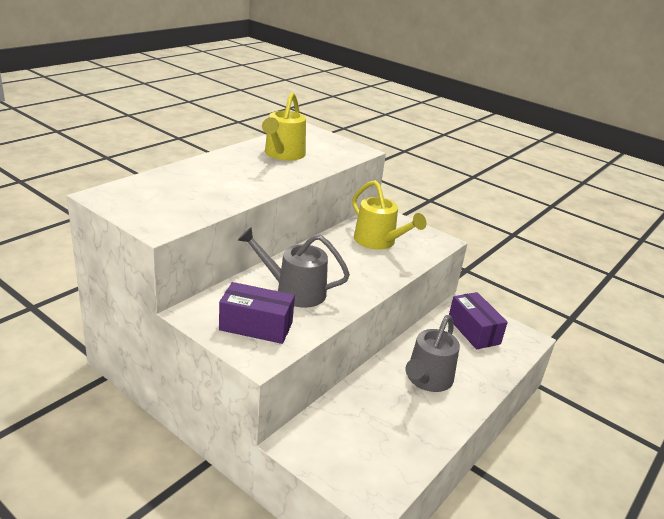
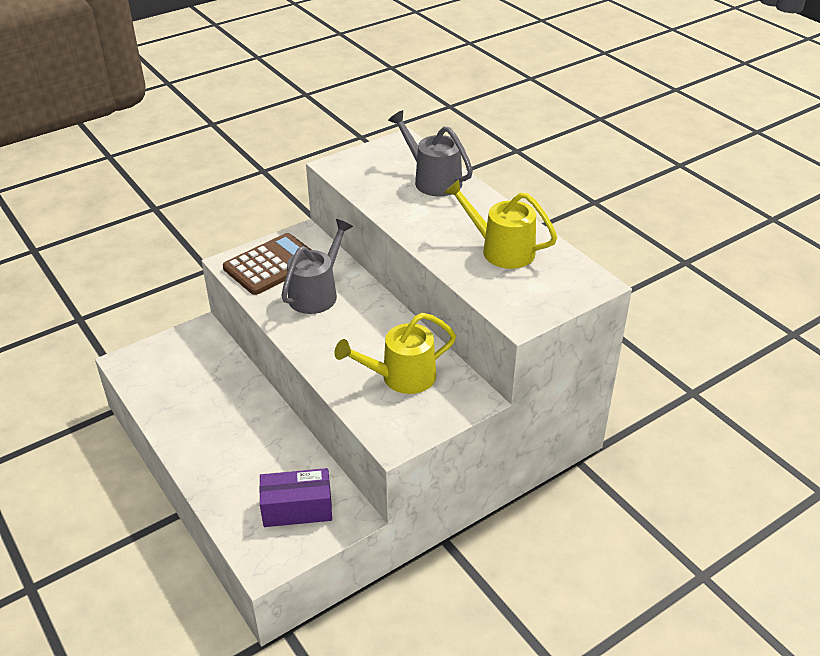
camera: 110 degrees right, 10 degrees up
purple box [219,282,295,344] -> brown calculator [223,233,311,295]
grey watering can [405,315,460,392] -> grey watering can moved to [388,110,473,196]

